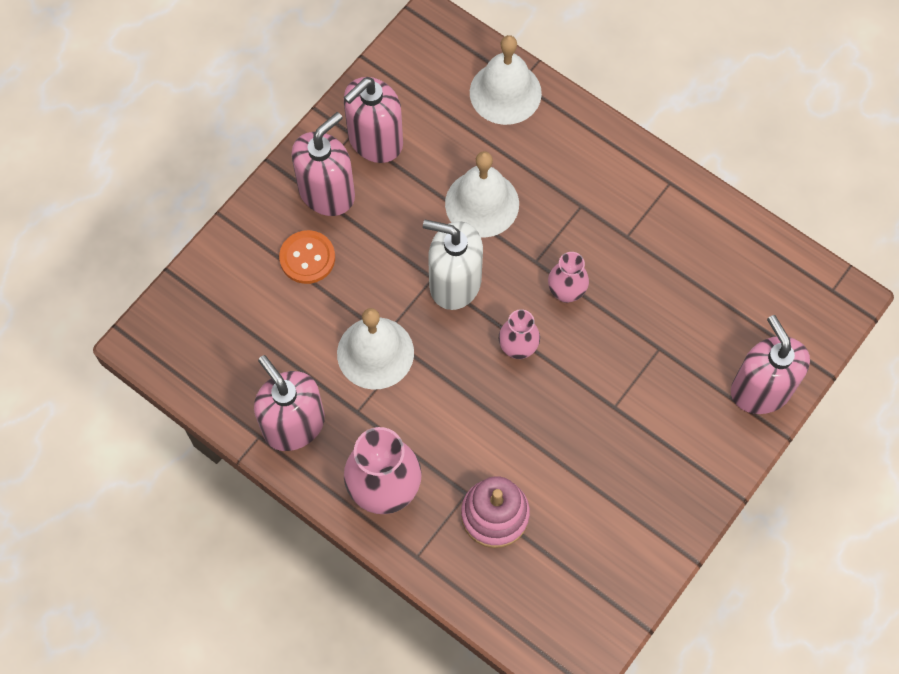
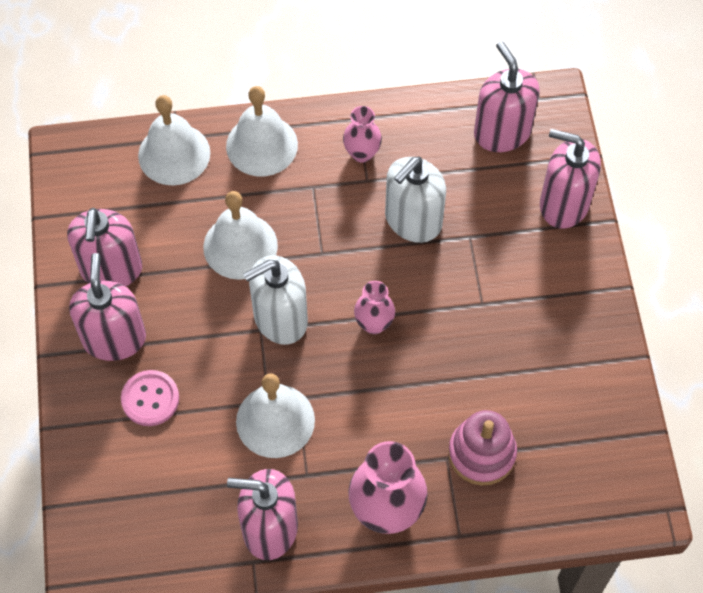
camera: 45 degrees left, 5 degrees down
orange button [279,230,335,284] -> pink button [121,370,179,426]
pink vase [548,252,589,303] -> pink vase moved to [343,106,382,163]
none -> white bell [226,86,298,176]
none -> white soap dispenser [385,156,446,243]
none -> pink soap dispenser [474,41,540,152]

